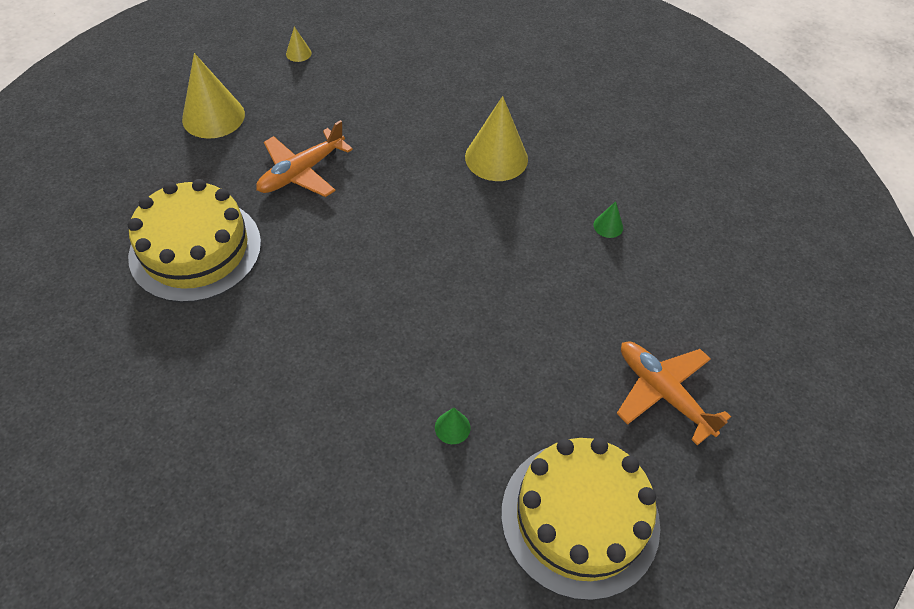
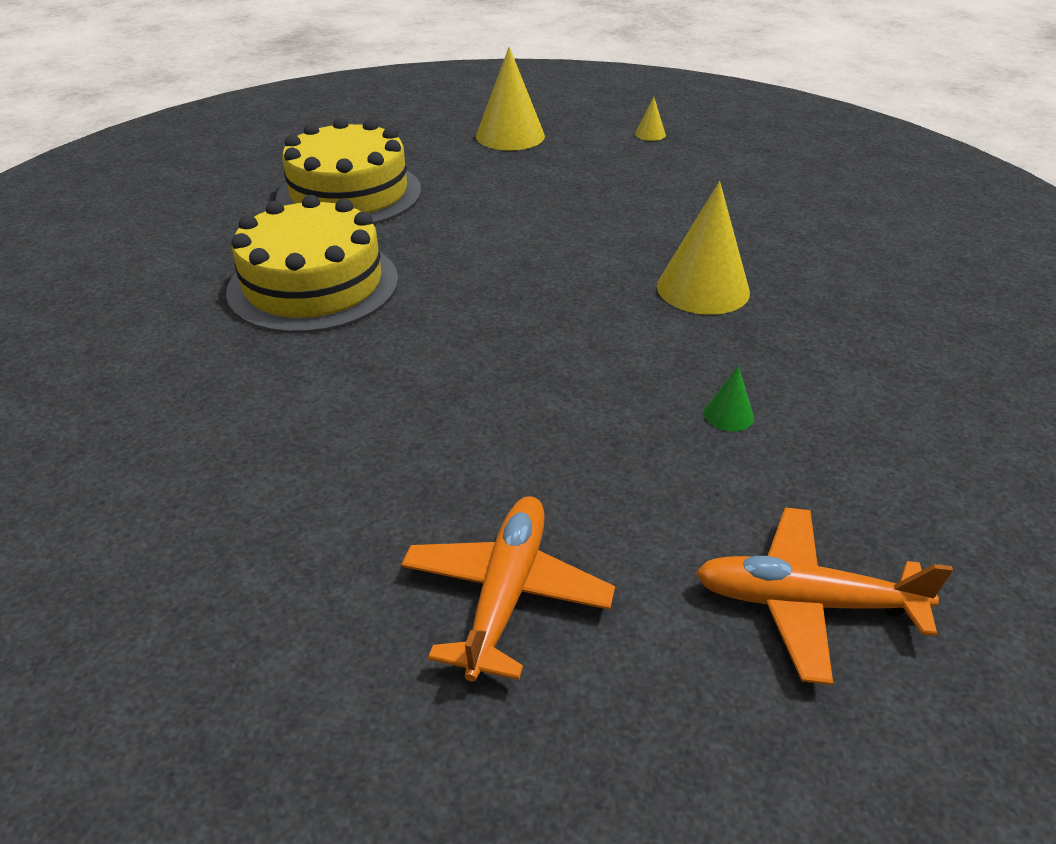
camera: 55 degrees right, 15 degrees down
orange plane [256,120,353,197] -> orange plane moved to [696,507,953,685]
green cone [435,408,471,444] -> none
yellow cake [501,438,660,600] -> yellow cake moved to [226,195,398,333]

